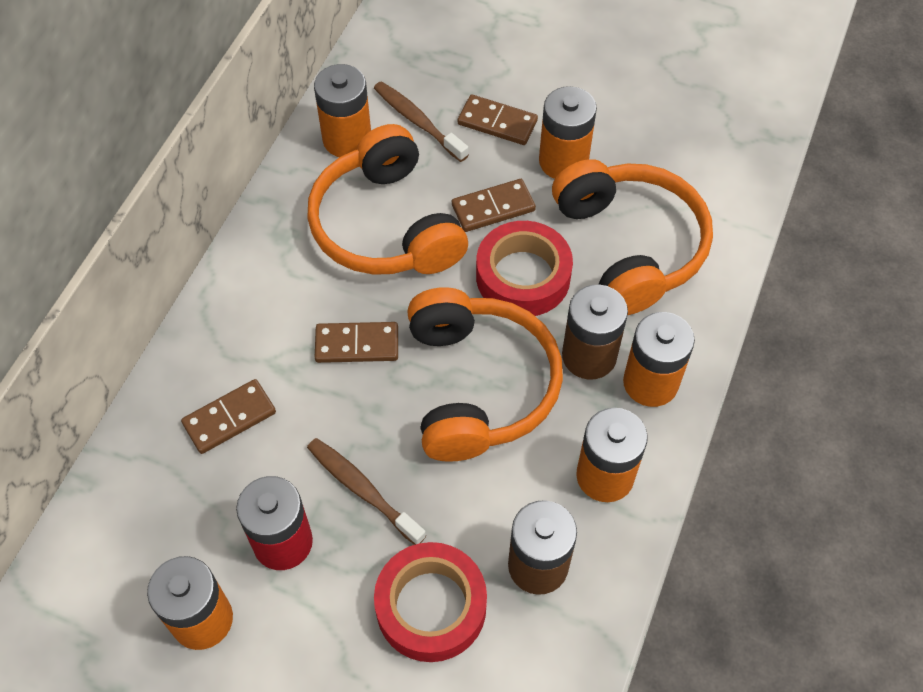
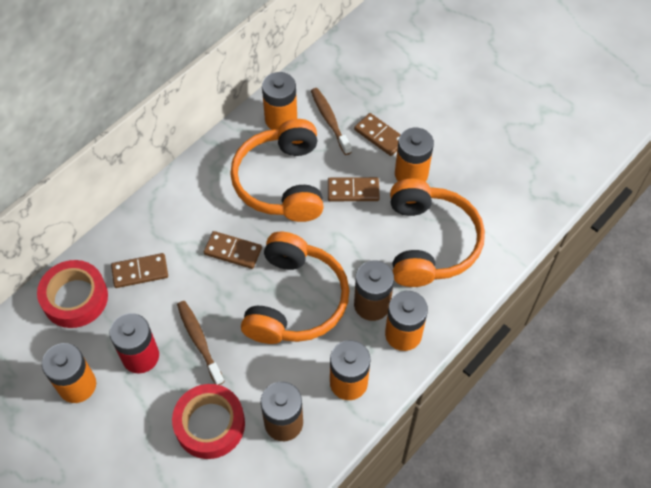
camera: 20 degrees right, 0 degrees up
red tape [476,221,573,316] -> red tape moved to [37,260,108,328]

